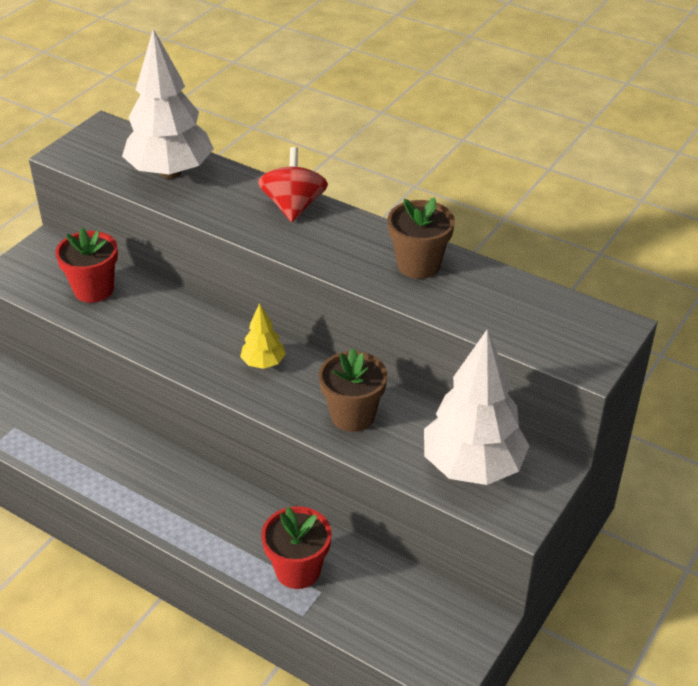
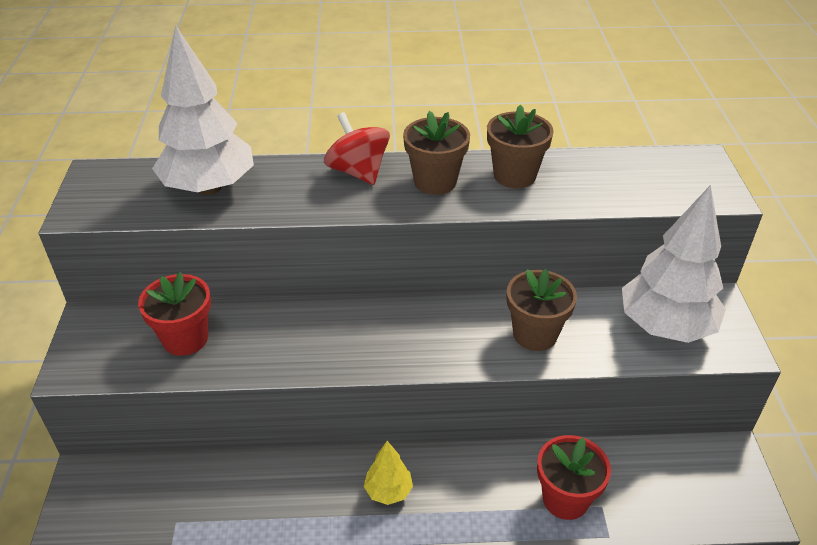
camera: 35 degrees left, 0 degrees up
yellow tree [240,303,286,369] -> yellow tree moved to [364,441,413,505]
none -> brown flower pot [403,111,470,195]

